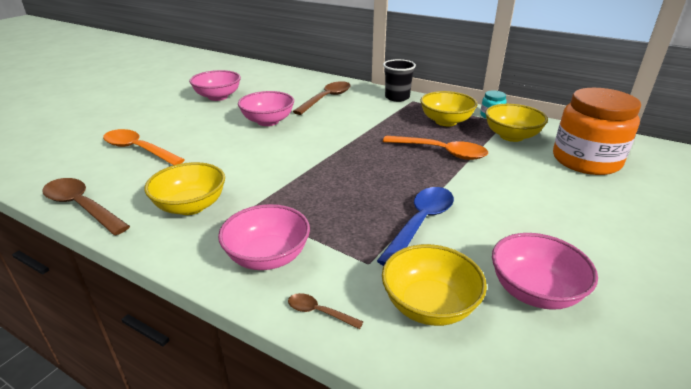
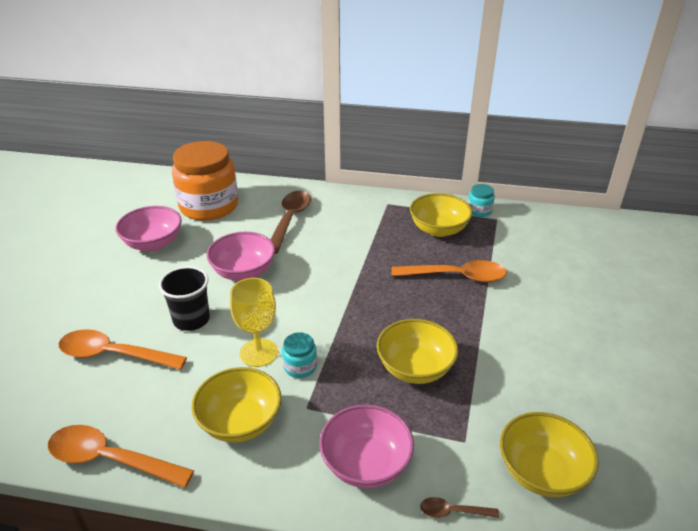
camera: 20 degrees left, 5 degrees up
brown spoon [42,178,130,235] -> orange spoon [48,425,194,488]
blue spoon [377,187,454,266] -> none
black cup [383,59,416,102] -> black cup moved to [159,266,210,331]
yellow bowl [485,104,548,142] -> yellow bowl moved to [377,319,458,384]
pink bowl [492,233,598,310] -> none
orange jar [553,88,641,175] -> orange jar moved to [172,141,238,221]
none -> yellow goblet [230,278,278,367]
none -> turquoise jar [282,332,317,378]

